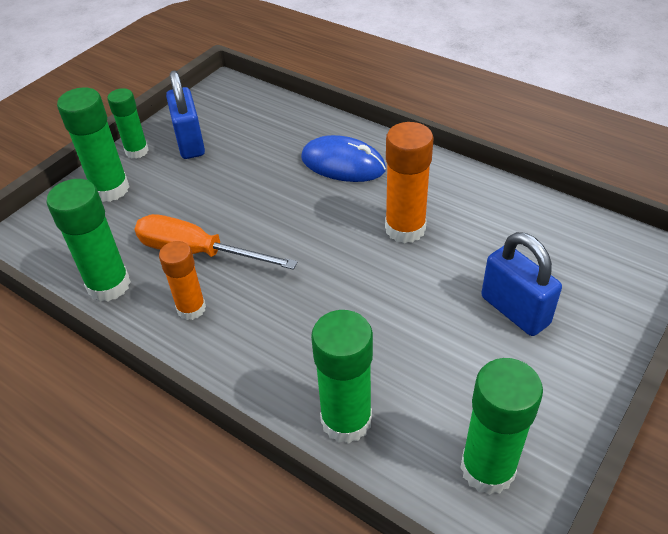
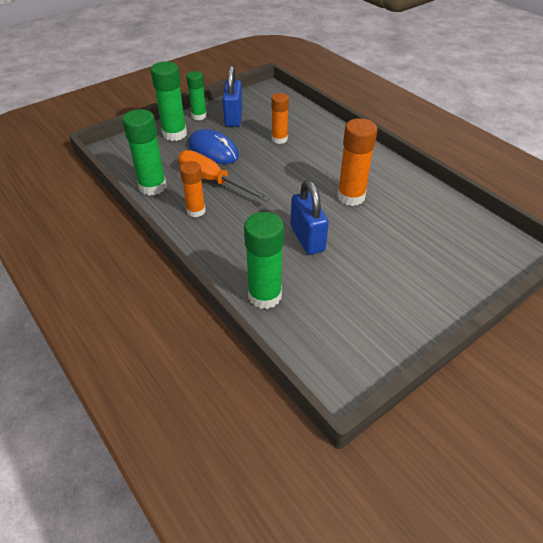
camera: 15 degrees right, 0 degrees up
blue mouse [301,135,386,182] -> blue mouse moved to [189,129,239,164]
green glue stick [460,358,543,495] -> none
blue padlock [481,232,562,336] -> blue padlock moved to [291,180,329,255]
none -> orange glue stick [271,93,289,144]

